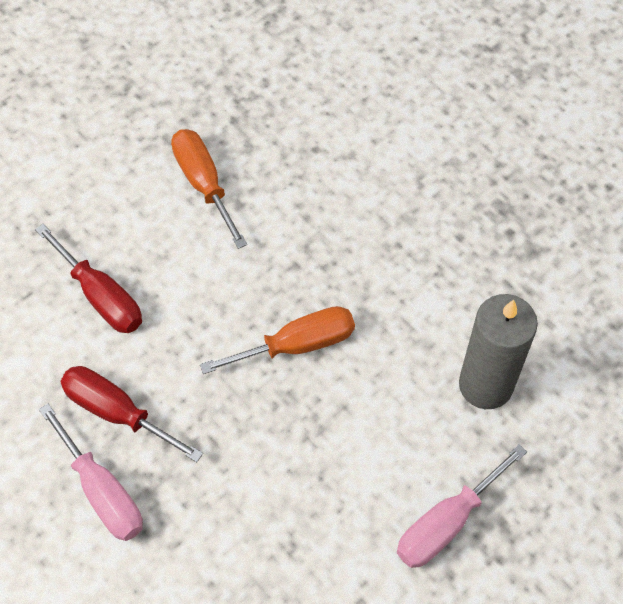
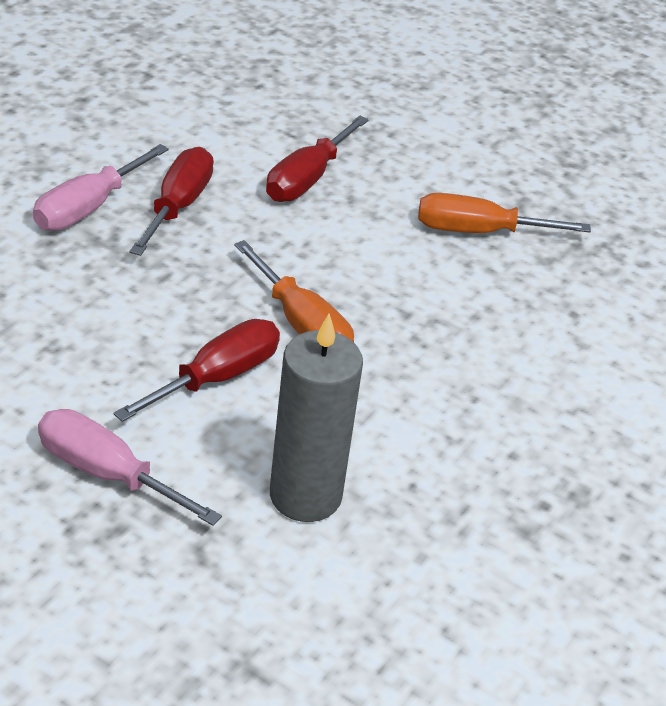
camera: 70 degrees right, 20 degrees down
orange screwdriver [171,129,247,249] -> orange screwdriver turned 135 degrees counterclockwise [418,193,591,233]
none -> red screwdriver [113,319,280,422]

